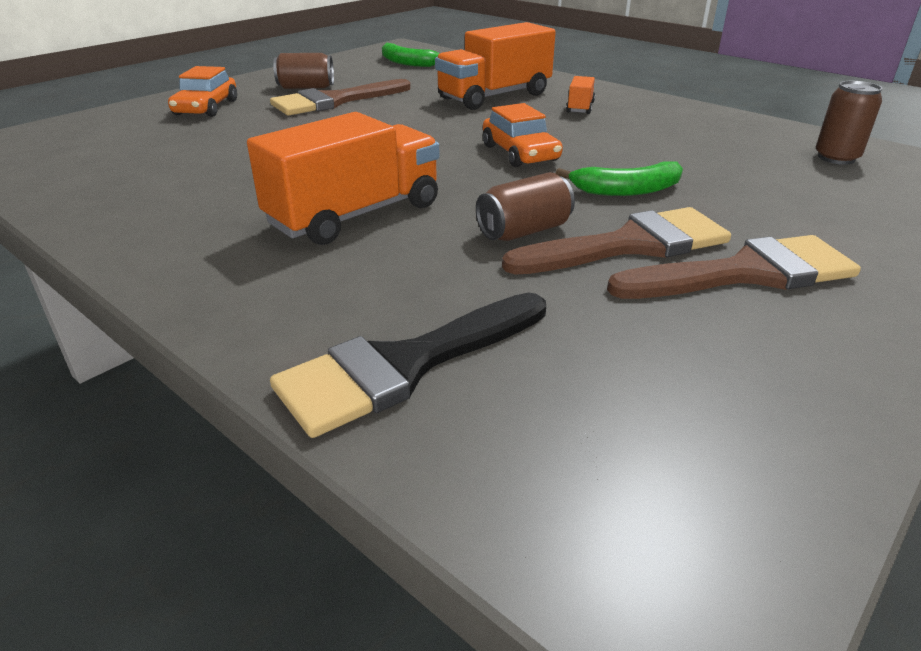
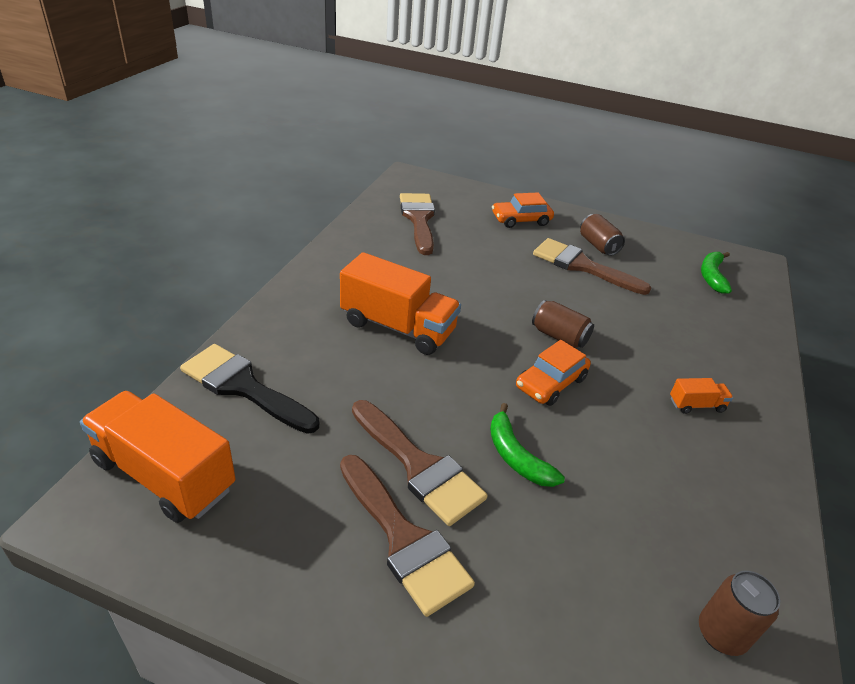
camera: 65 degrees right, 5 degrees up
orange truck [435,22,556,110] -> orange truck moved to [80,391,236,523]
brown can [476,172,575,241] -> brown can moved to [532,300,594,348]
none -> brown brush [400,193,435,255]

